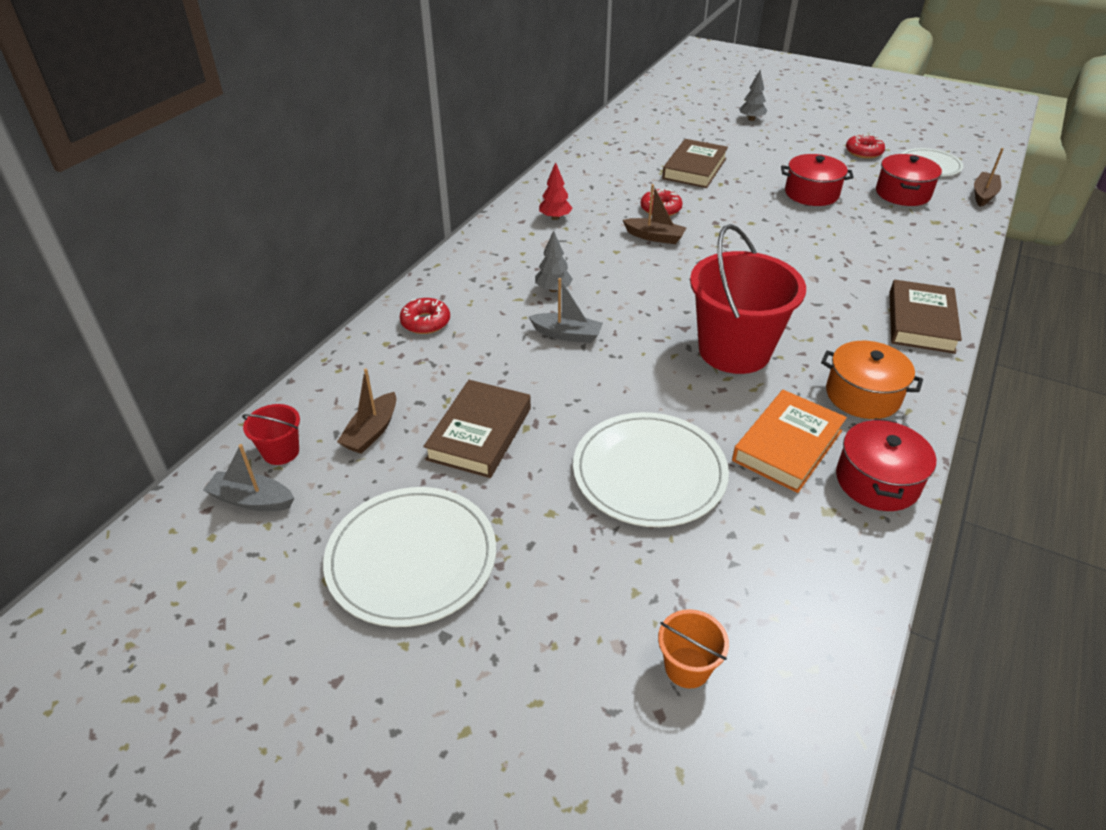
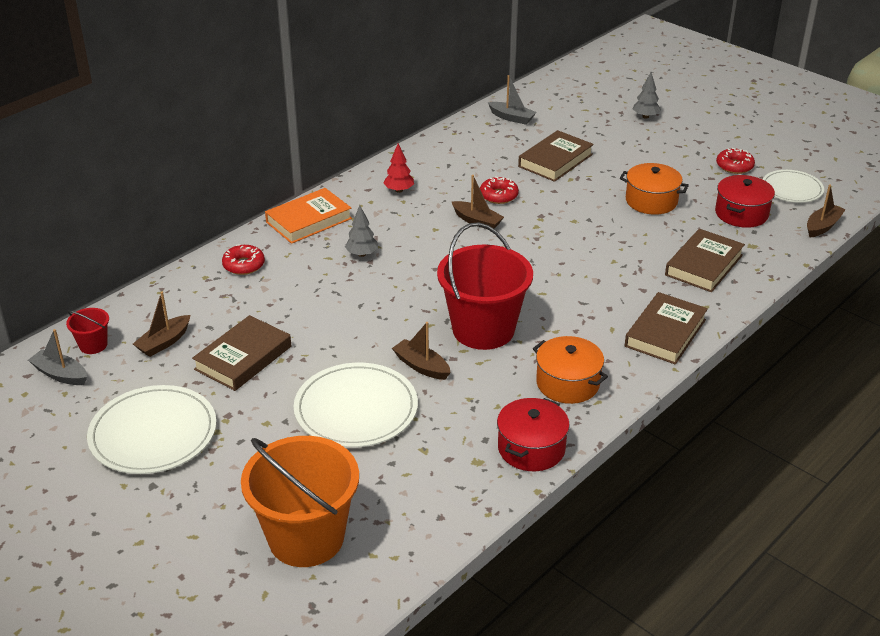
camera: 15 degrees right, 5 degrees down
grey boat [528,278,603,343] -> grey boat moved to [488,75,536,125]
orange bucket [658,609,729,688] -> orange bucket [241,436,359,567], size x2.29
orange book [732,390,847,493] -> orange book moved to [265,188,352,244]
red pot [781,154,854,206] -> orange pot [620,163,689,215]
none -> brown boat [392,322,451,380]
none -> brown book [665,229,745,292]

